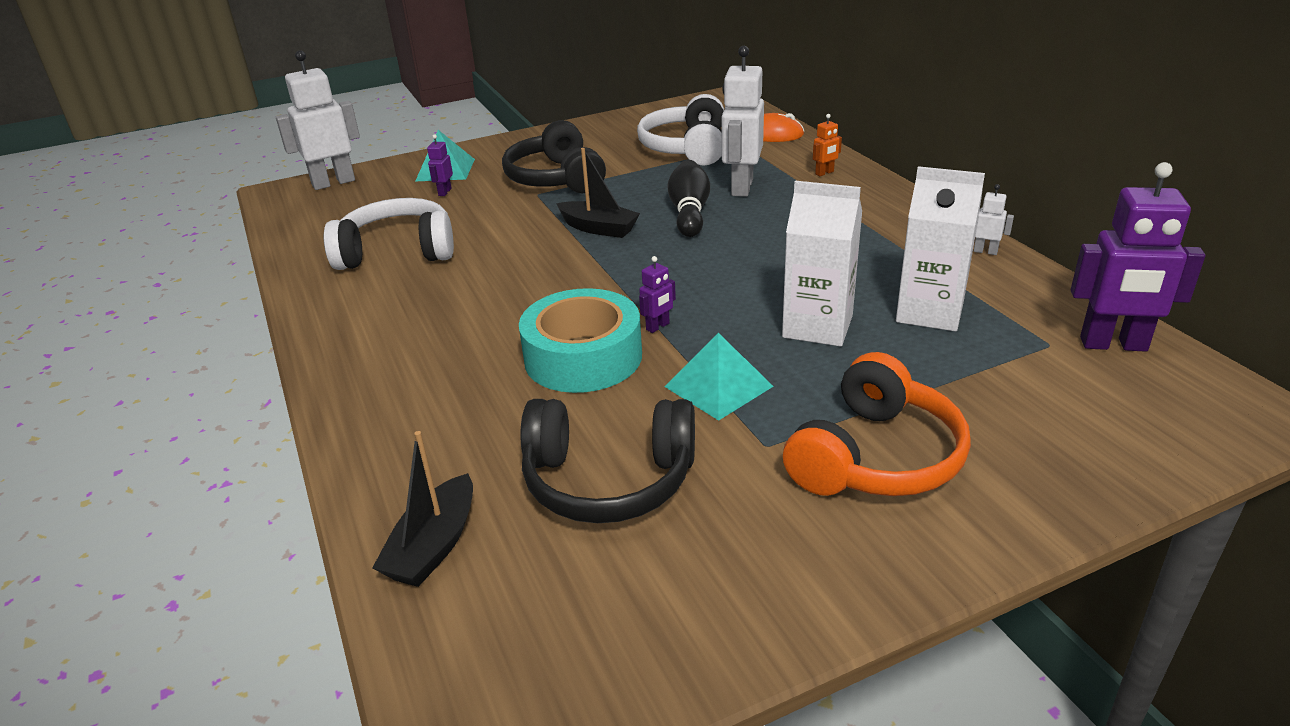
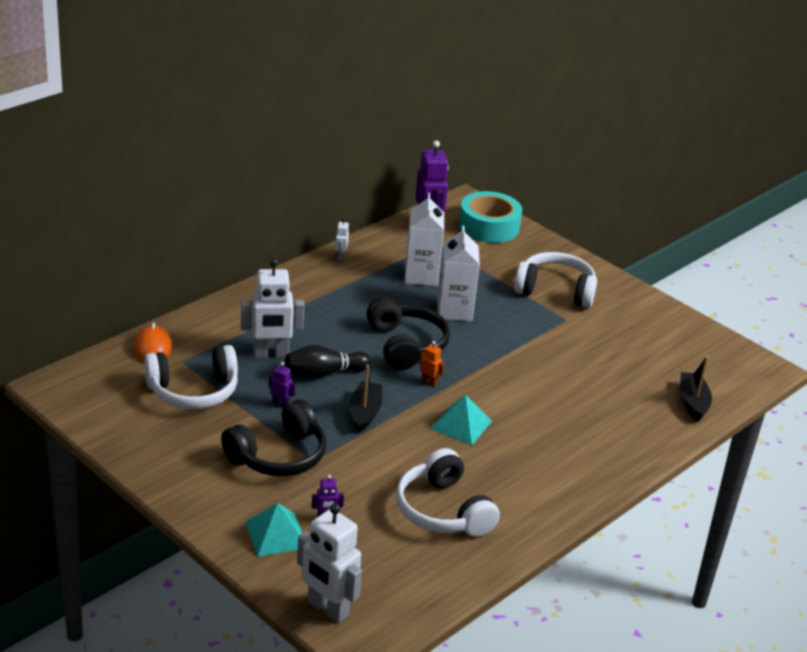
camera: 115 degrees left, 0 degrees up
black boat [372,431,473,587] -> black boat turned 90 degrees counterclockwise [680,356,712,422]
turquoise tape [519,288,642,393] -> turquoise tape moved to [459,191,522,243]
black headphones [520,399,695,523] -> black headphones moved to [366,297,450,371]
purple robot [639,256,676,333] -> purple robot moved to [269,362,296,407]
turquoise pyramid [664,333,774,421] -> turquoise pyramid moved to [431,395,492,445]
orange headphones [783,352,971,496] -> white headphones [514,252,597,308]
orange robot [813,114,842,176] -> orange robot moved to [419,341,445,387]

